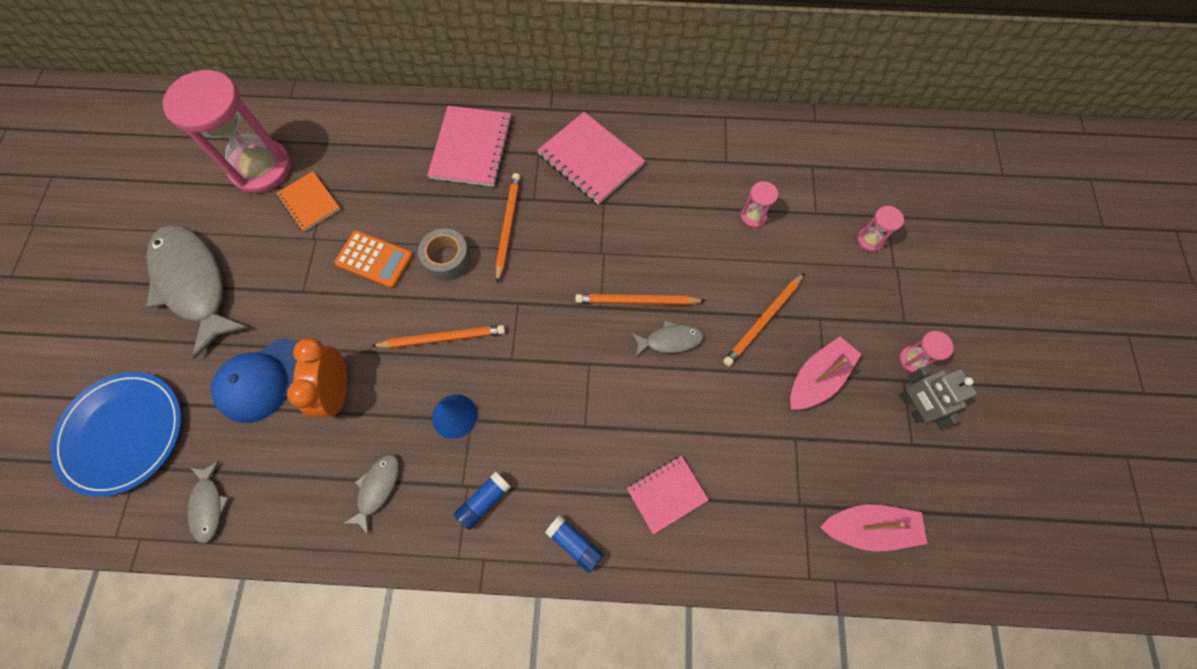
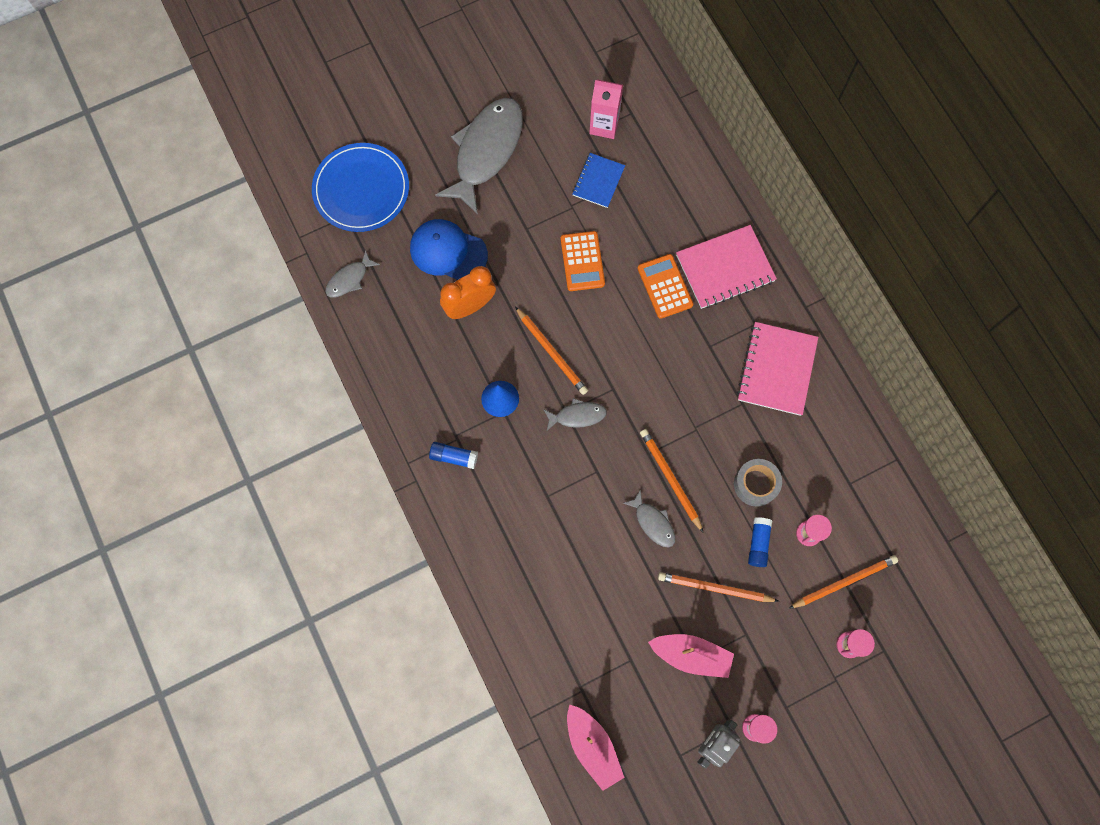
camera: 60 degrees right, 5 degrees up
pink hourglass [163,70,292,193] -> pink carton [589,79,623,139]
orange notebook [276,171,341,232] -> blue notebook [572,153,625,208]
grey fish [343,454,399,535] -> grey fish moved to [543,398,607,431]
grey tape [418,228,471,281] -> grey tape moved to [734,459,782,507]
orange pencil [496,173,520,283] -> orange pencil moved to [789,555,898,609]
blue glue stick [545,515,604,573] -> blue glue stick moved to [748,517,772,567]
pink notebook [627,456,709,534] -> none
none -> orange calculator [637,254,693,319]

